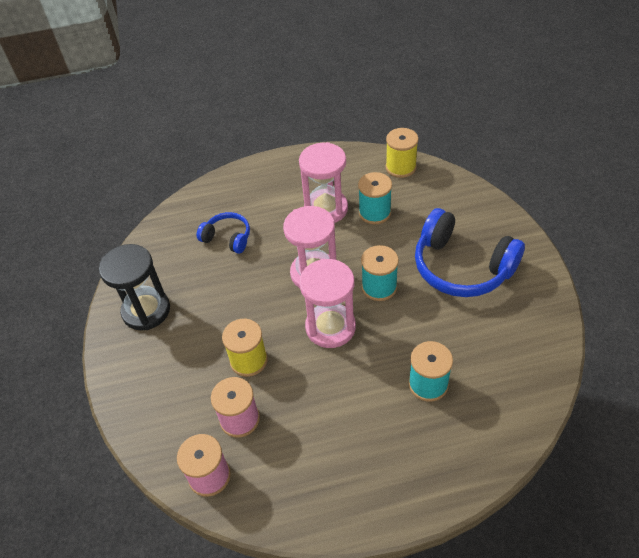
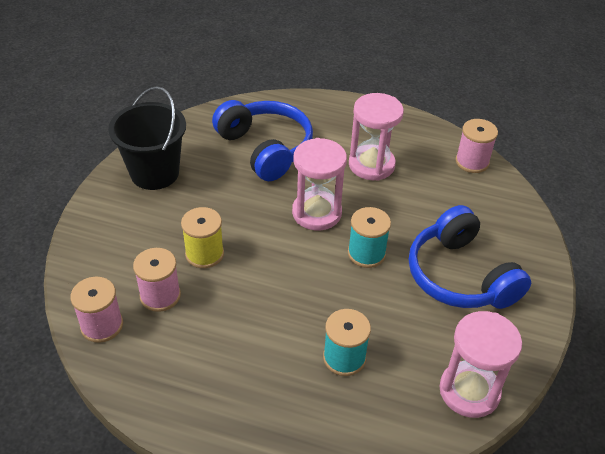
camera: 25 degrees right, 5 degrees down
black hourglass [99,244,170,330] -> black bucket [108,86,186,190]
blue headphones [196,212,250,254] -> blue headphones [212,100,313,181], size x1.89
pink hourglass [299,259,356,348] -> pink hourglass moved to [440,311,522,418]
turquoise spool [358,172,392,224] -> none
yellow spool [386,128,419,178] -> pink spool [455,119,498,173]

